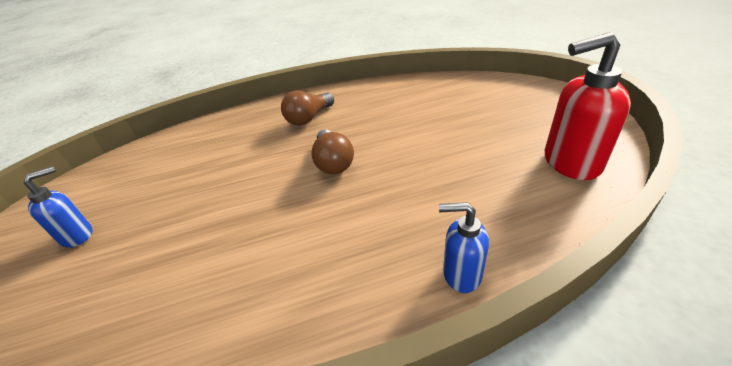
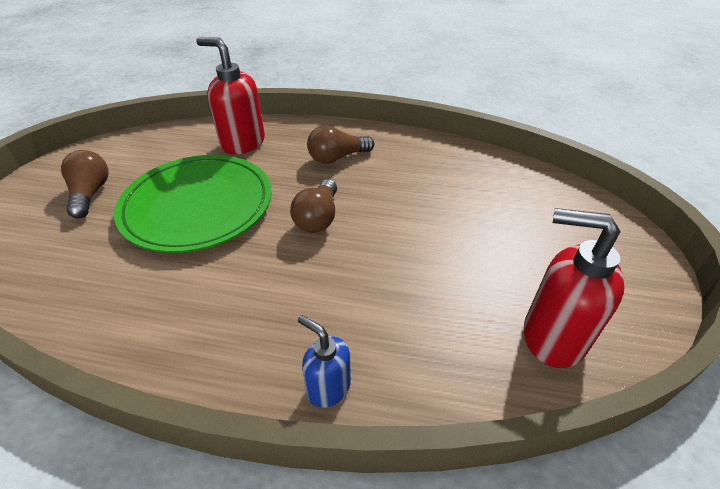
camera: 25 degrees right, 5 degrees up
blue soap dispenser [24,166,92,248] -> brown light bulb [61,150,109,218]
none -> green plate [114,155,272,253]
none -> red soap dispenser [196,37,265,154]

